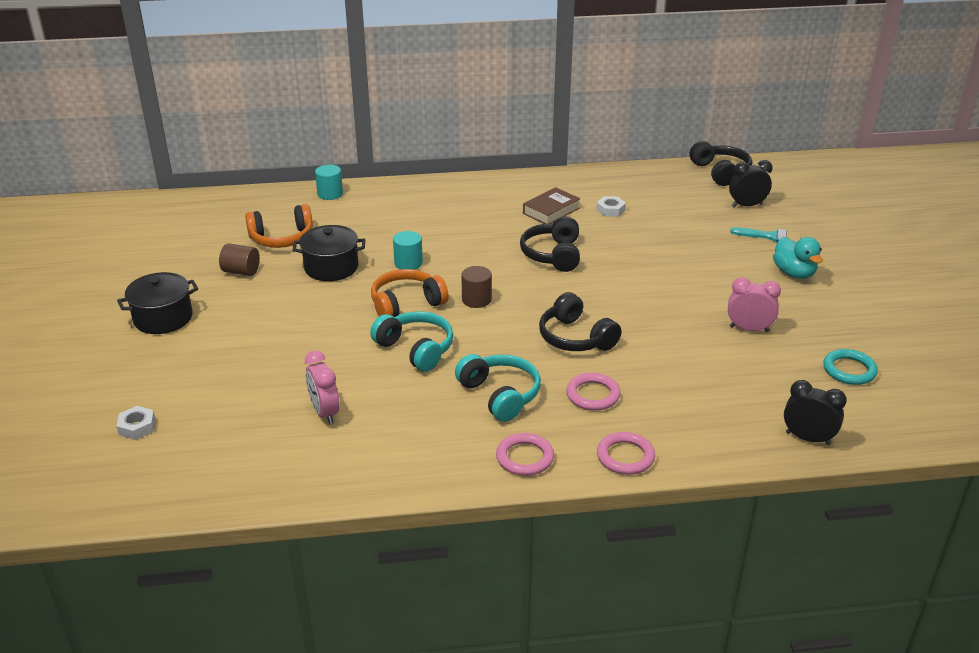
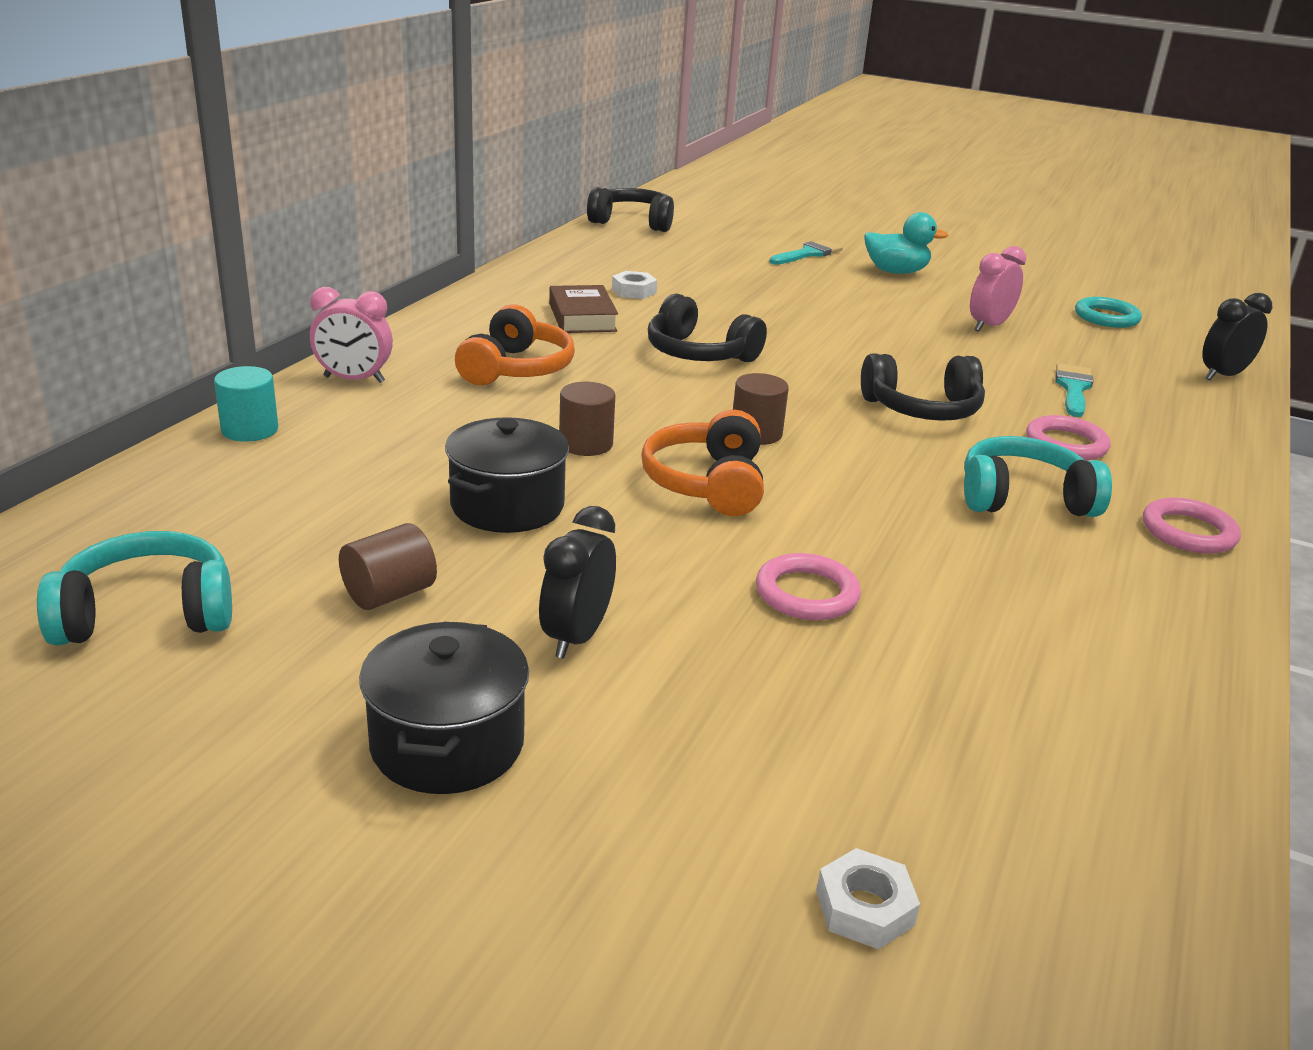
camera: 60 degrees left, 5 degrees down
orange headphones [245,204,313,248] -> orange headphones moved to [455,304,575,385]
pink clock [305,351,340,424] -> pink clock moved to [310,287,393,383]
turquoise headphones [370,311,453,372] -> turquoise headphones moved to [37,531,232,645]
turquoise cylinder [393,231,423,270] -> brown cylinder [559,382,615,456]
pink ring [597,432,655,475] -> pink ring moved to [756,553,861,620]
black clock [729,160,773,207] -> black clock moved to [539,506,616,659]
none -> turquoise brush [1055,363,1093,417]

